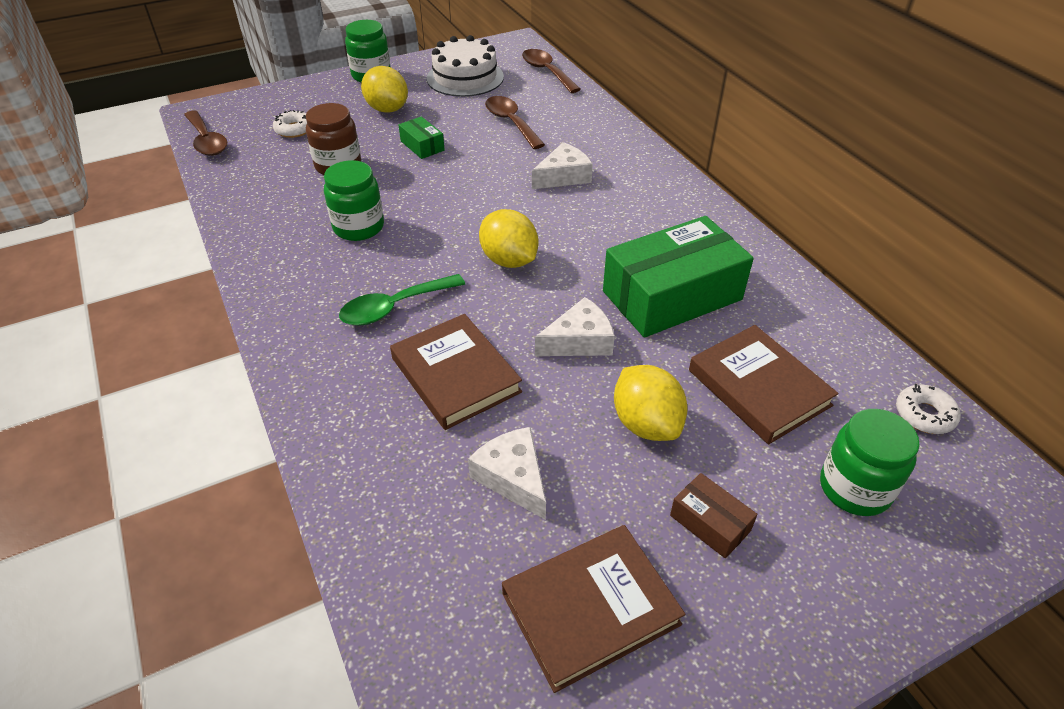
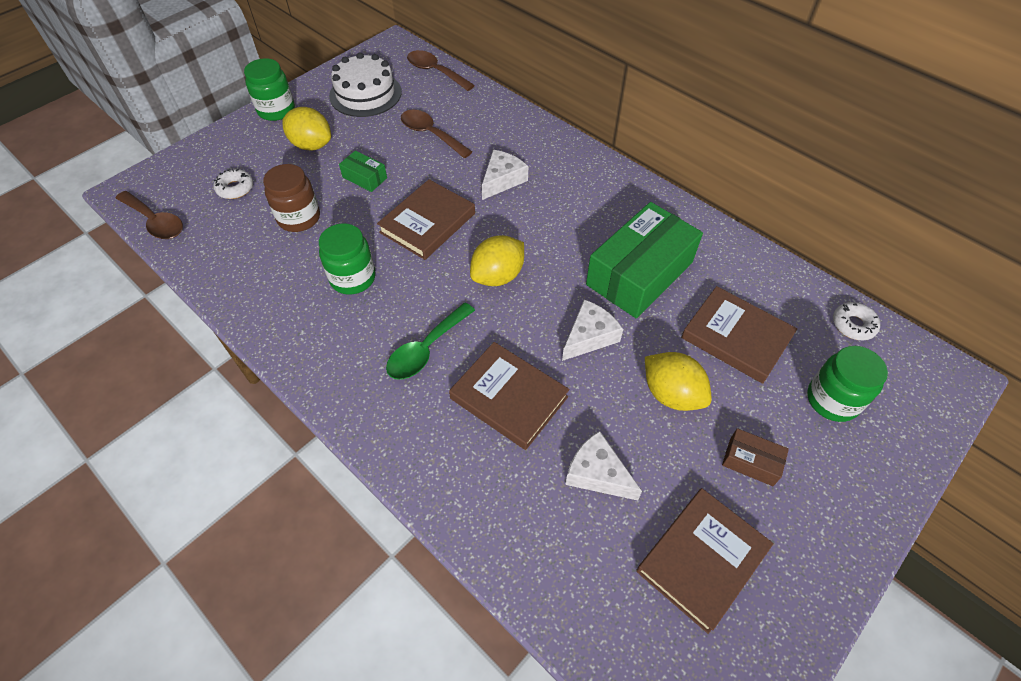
camera: 20 degrees left, 10 degrees up
yellow lemon [479,209,538,268] -> yellow lemon turned 75 degrees counterclockwise [470,235,524,286]
none -> brown book [377,179,475,260]

